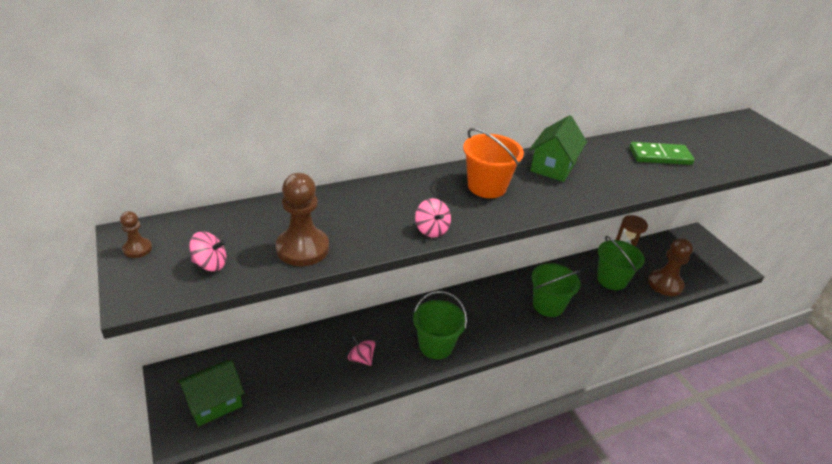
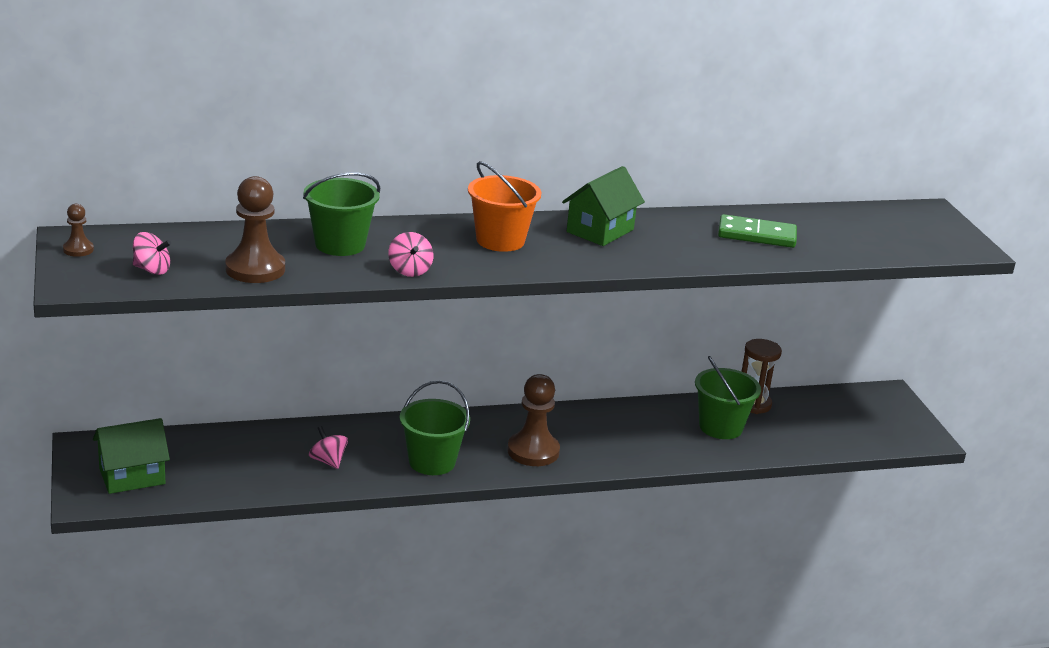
camera: 10 degrees right, 10 degrees down
green bucket [531,263,580,317] -> green bucket moved to [303,172,380,256]
brown pawn [648,238,693,296] -> brown pawn moved to [507,374,560,466]

